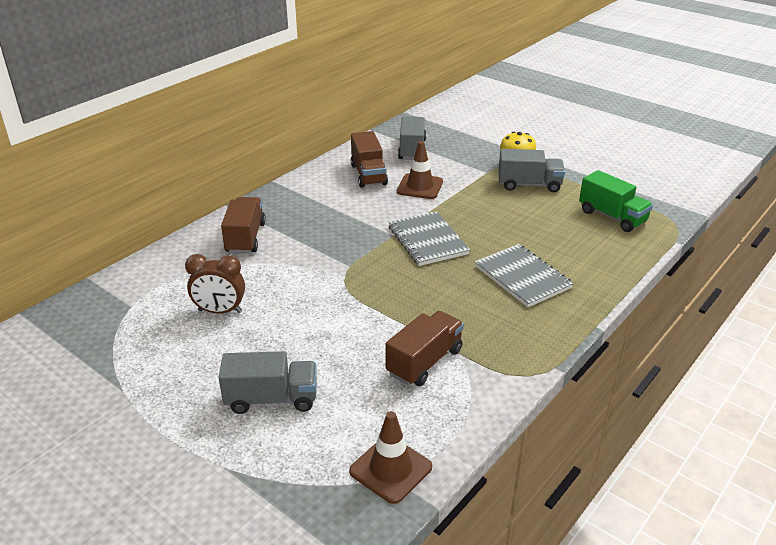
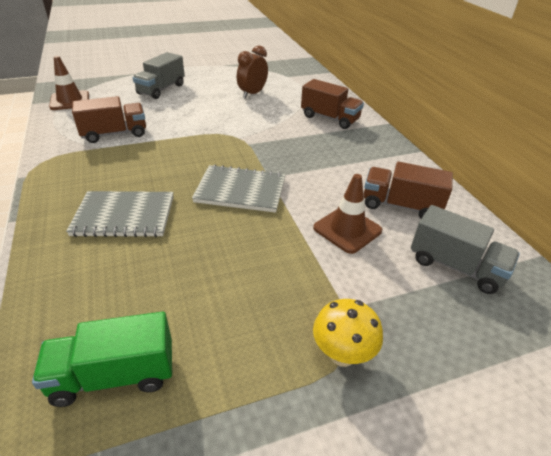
camera: 120 degrees right, 5 degrees up
brown truck [385,311,464,386] -> brown truck turned 90 degrees counterclockwise [72,96,146,143]
grey truck [498,149,565,192] -> none

